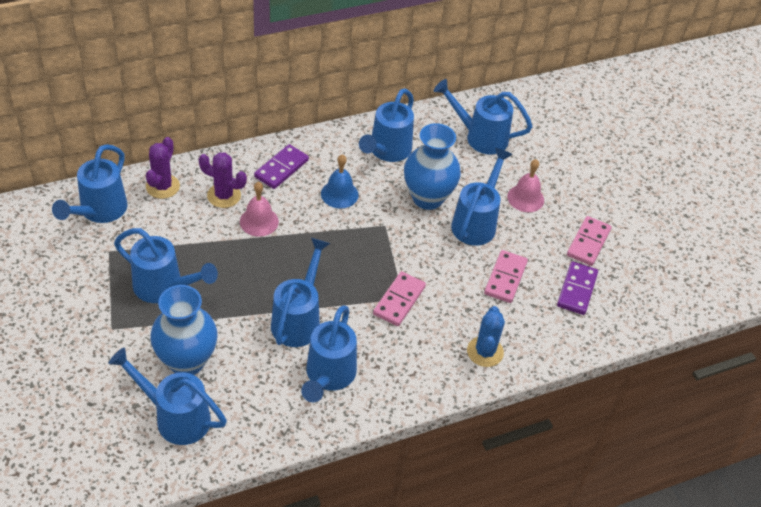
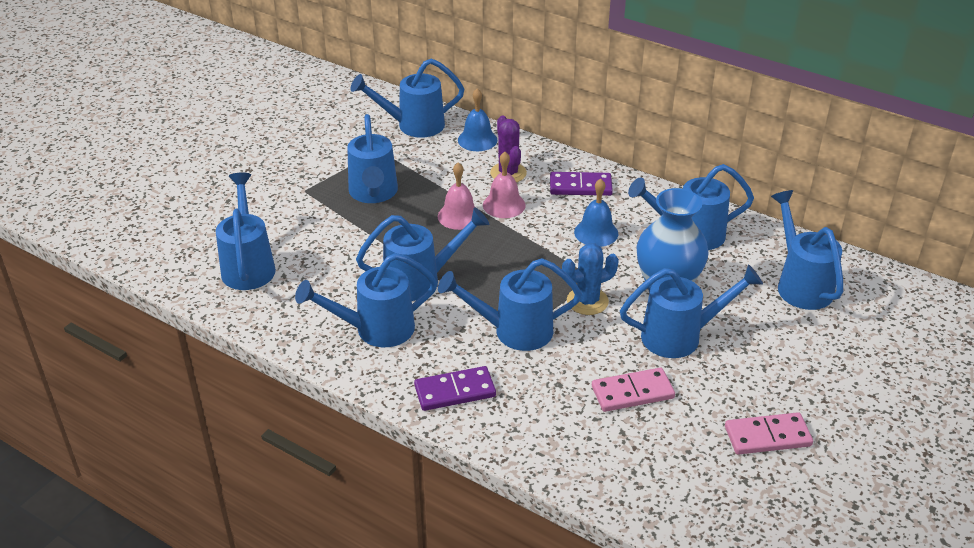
camera: 60 degrees right, 10 degrees down
purple cactus [146,137,180,199] -> blue bell [458,88,497,151]
blue vase [150,285,218,375] -> none
pink domino [373,271,426,326] -> blue watering can [438,258,582,351]
blue cactus [467,306,505,367] -> blue cactus moved to [562,243,619,315]
pink bell [507,159,544,212] -> pink bell moved to [438,162,476,230]
purple domino [557,261,598,315] -> purple domino moved to [414,366,496,411]

